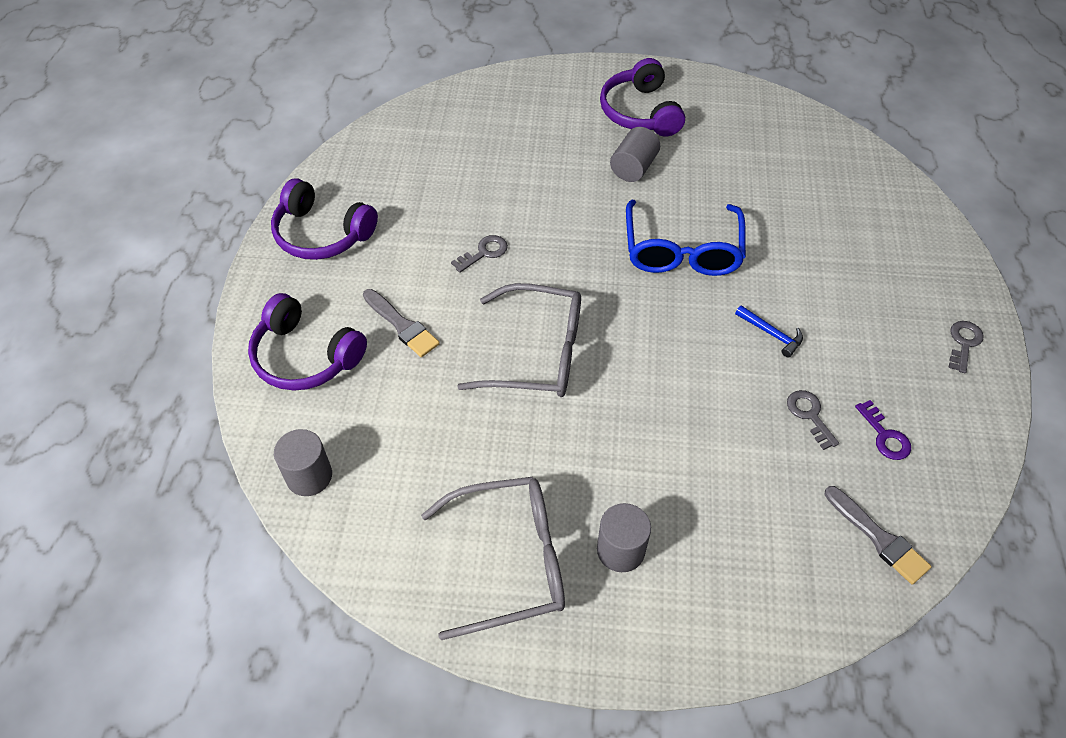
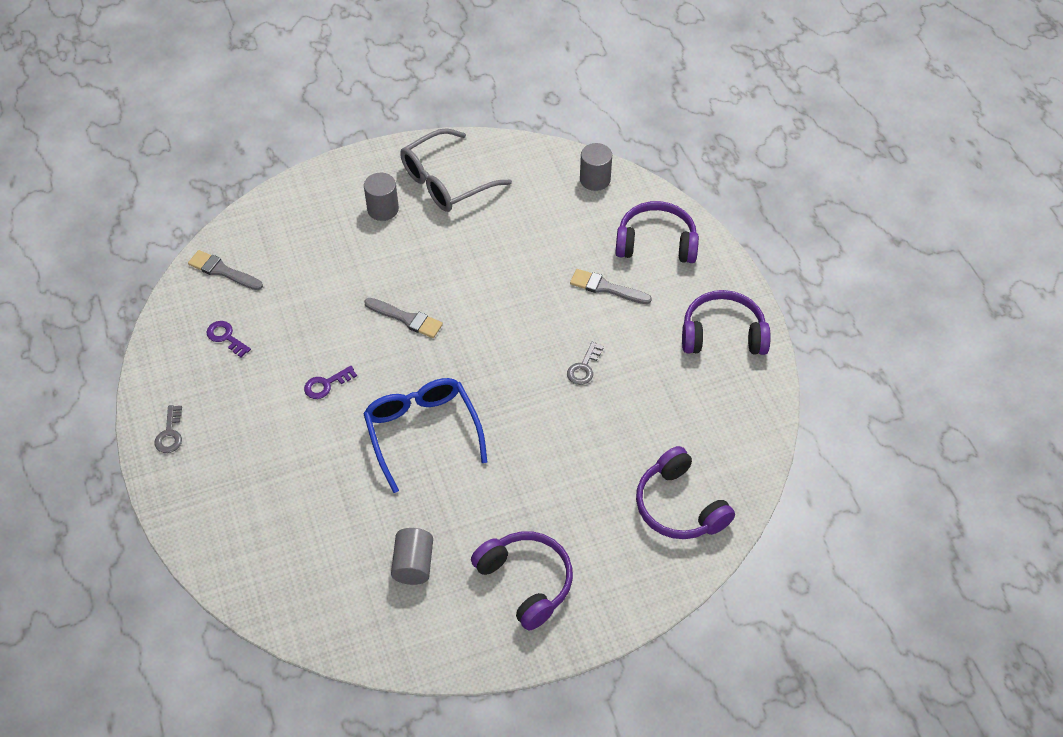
camera: 155 degrees right, 0 degrees up
grey glasses [457,283,581,397] -> none
grey cylinder [610,127,660,182] -> grey cylinder moved to [391,528,433,585]
blue hammer [735,305,803,358] -> purple key [304,366,357,399]
grey key [787,390,839,450] -> none
none -> grey brush [364,298,443,338]
none -> purple headphones [636,446,735,539]

